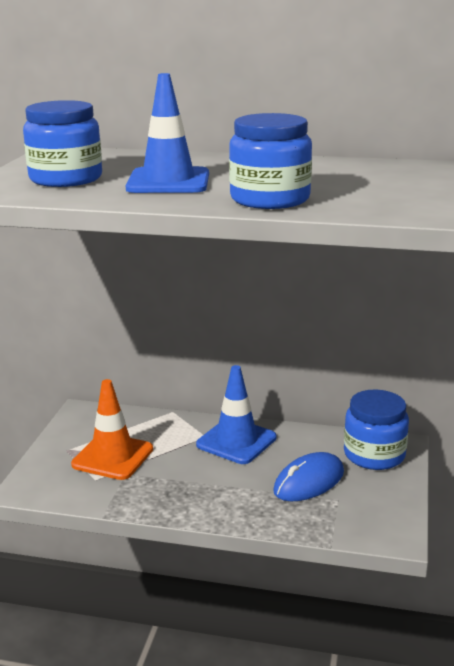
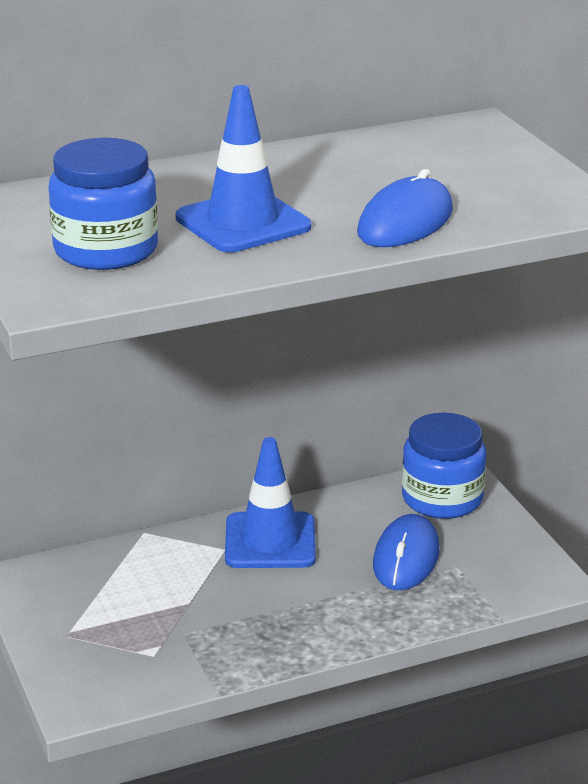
camera: 35 degrees left, 5 degrees up
orange traffic cone [71,379,153,480] -> none
blue jar [229,113,312,209] -> blue mouse [357,169,453,247]

